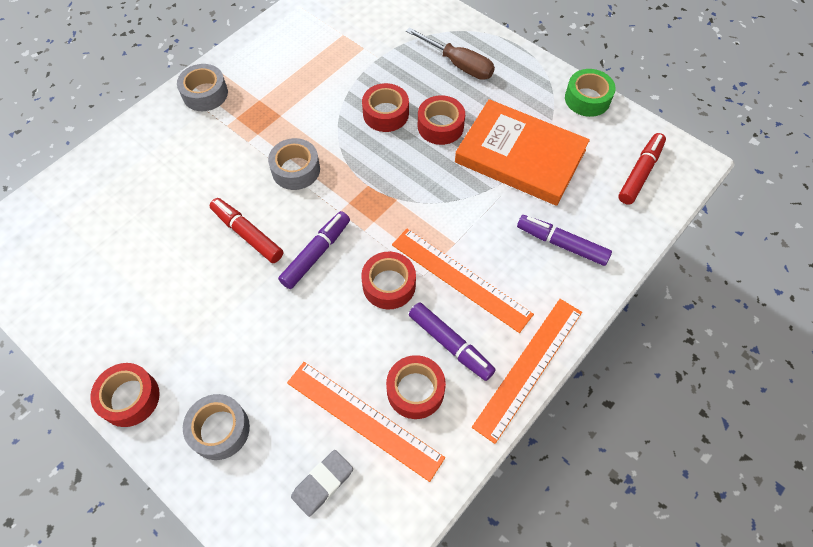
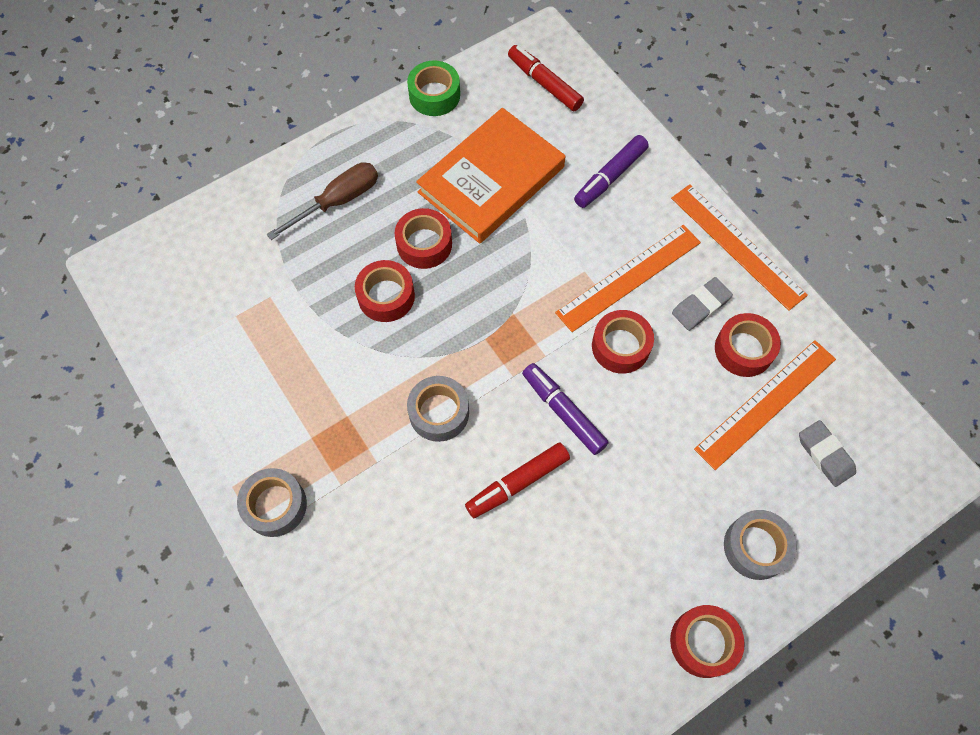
camera: 75 degrees left, 5 degrees up
purple marker [409,302,496,381] -> grey eraser [672,277,733,331]

